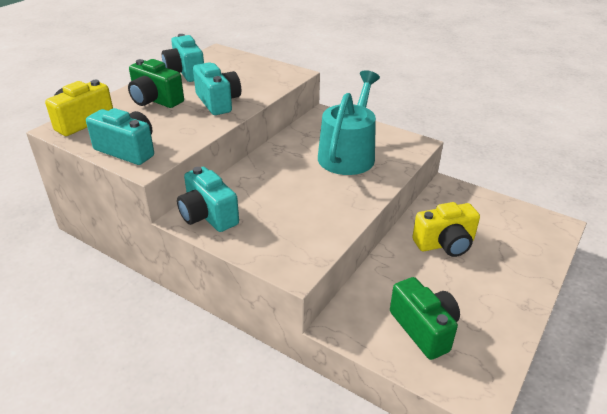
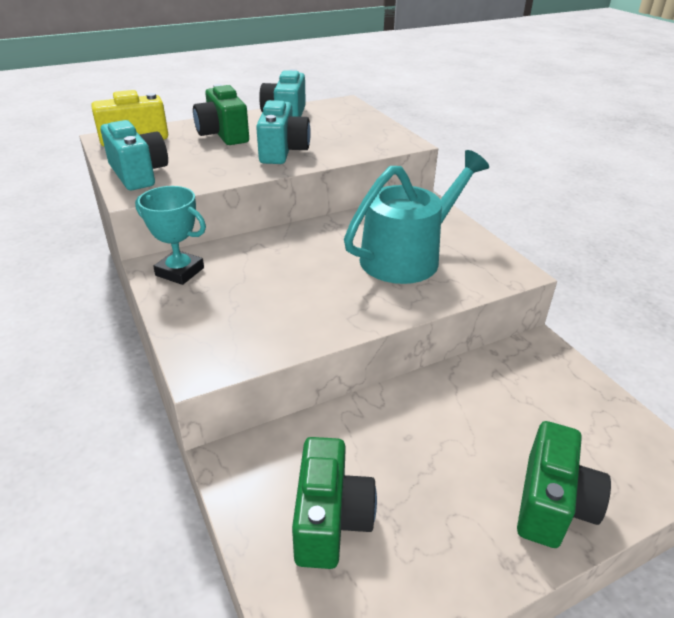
camera: 30 degrees right, 0 degrees up
turquoise camera [177,167,239,232] -> turquoise trophy [135,186,206,285]
yellow camera [412,202,480,257] -> none
none -> green camera [517,421,611,548]

